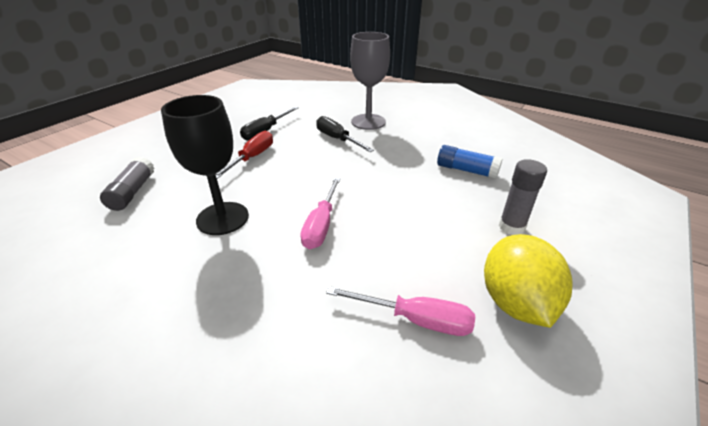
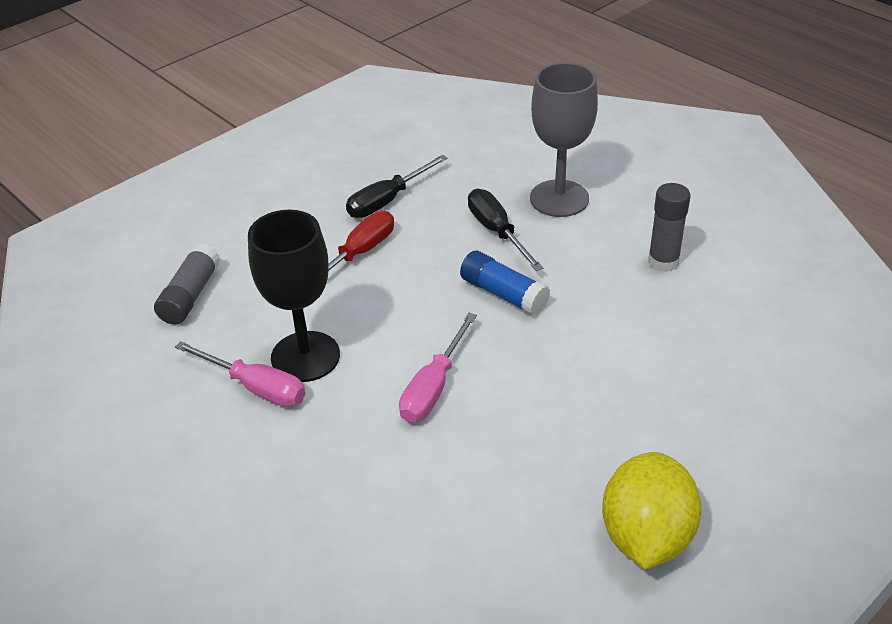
camera: 15 degrees right, 5 degrees up
pink screwdriver [326,286,475,336] -> pink screwdriver moved to [175,341,305,407]
blue glue stick [437,145,503,179] -> blue glue stick moved to [460,251,550,316]
grey glue stick [499,159,547,235] -> grey glue stick moved to [648,183,690,272]

